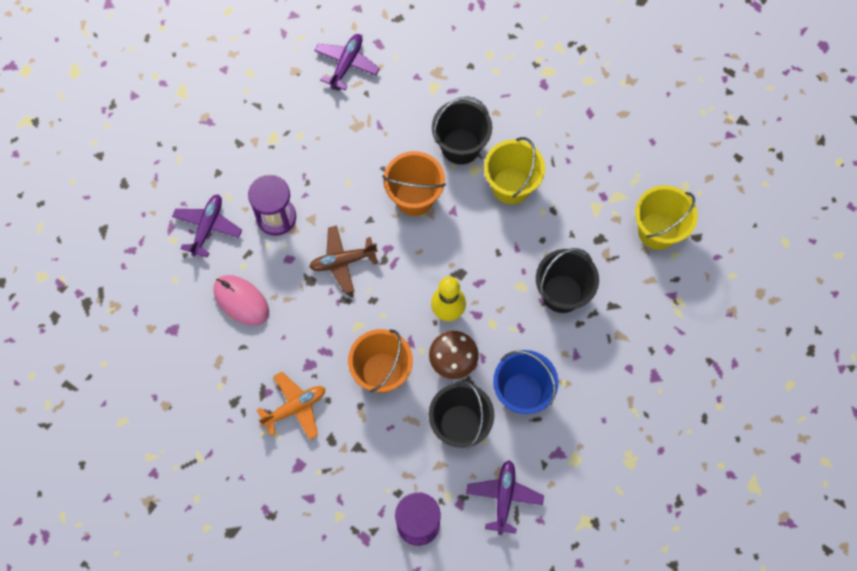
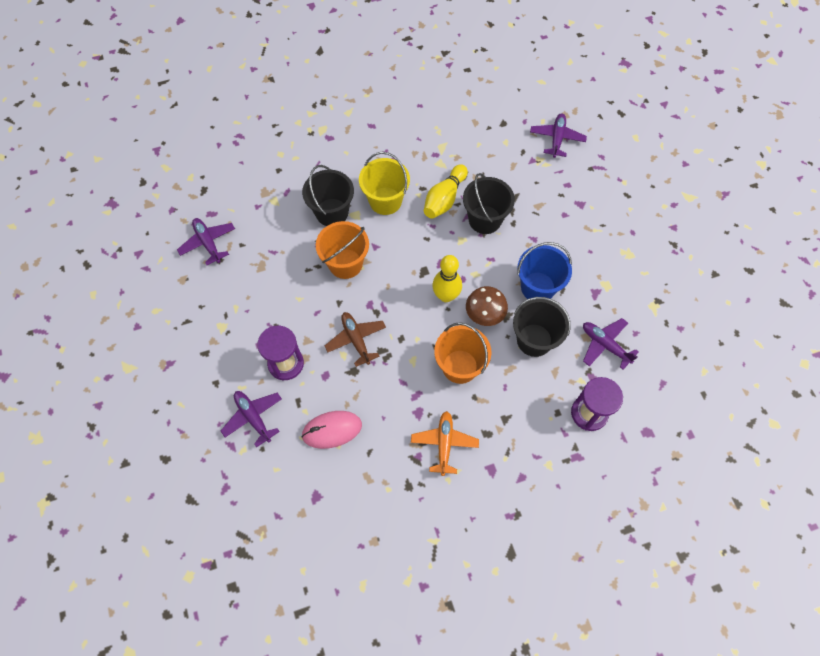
camera: 55 degrees left, 5 degrees down
brown plane [309,226,378,294] -> brown plane turned 135 degrees clockwise [325,312,386,367]
yellow bucket [635,185,698,250] -> none
none -> yellow bowling pin [424,164,468,219]
none -> purple plane [530,113,587,158]

